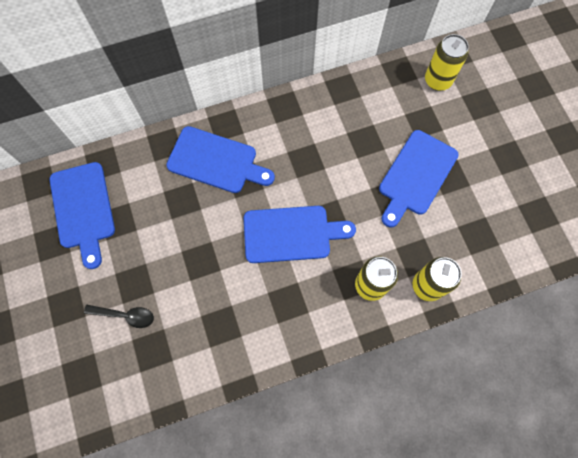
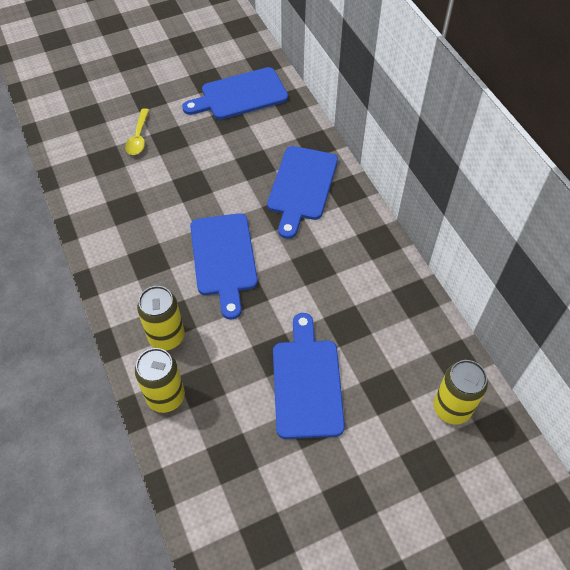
camera: 85 degrees right, 15 degrees down
black spoon [84,305,154,328] -> yellow spoon [125,108,149,155]
blue cutting board [379,130,459,227] -> blue cutting board turned 60 degrees clockwise [273,313,345,439]

